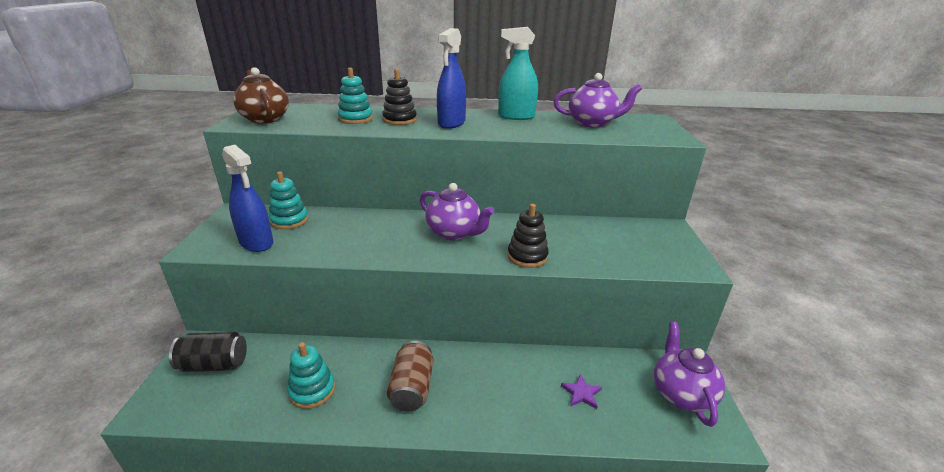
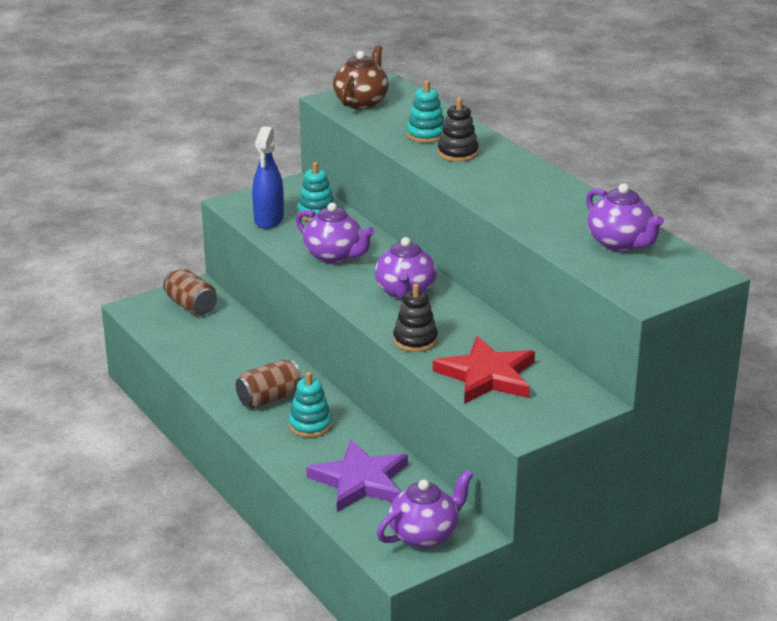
camera: 55 degrees right, 0 degrees up
black can [169,332,247,372] -> brown can [163,268,217,316]
turquoise stacking toy [288,342,335,409] -> turquoise stacking toy moved to [289,372,332,438]
blue spray bottle [437,28,466,129] -> none
turquoise spray bottle [498,27,538,120] -> none
purple star [561,374,602,409] -> purple star [306,440,408,512], size x2.45
none -> purple teapot [296,203,374,264]
none -> red star [433,336,535,404]

